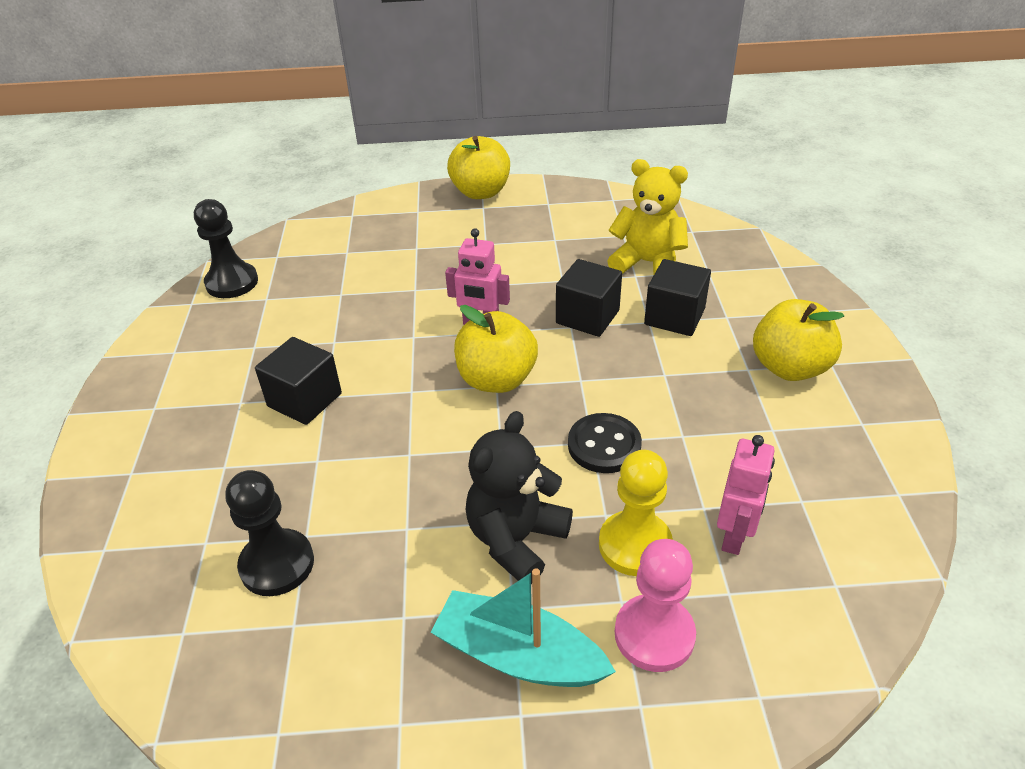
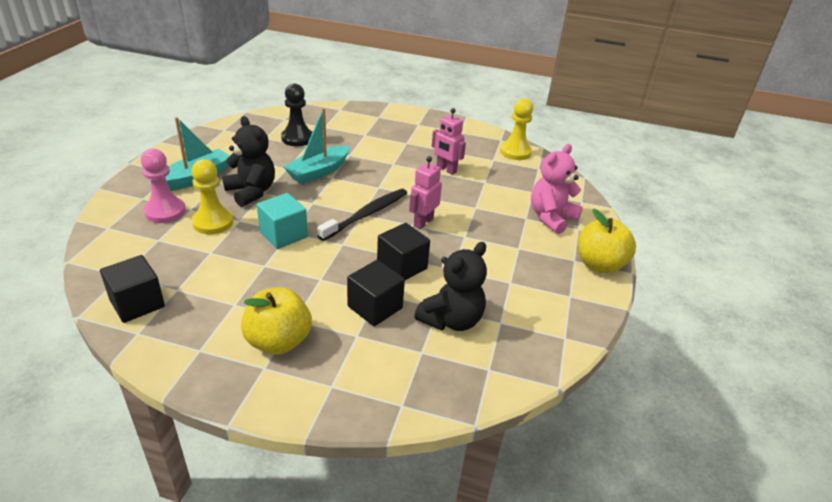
camera: 105 degrees right, 5 degrees down
black pawn [194,199,258,298] -> yellow pawn [500,98,533,160]
black cube [255,337,342,425] -> black cube moved to [100,255,165,323]
yellow apple [454,305,538,393] -> black toothbrush [317,189,407,241]
black button [568,413,642,473] -> turquoise cube [257,193,308,249]
yellow teddy bear [607,159,688,275] -> black teddy bear [414,242,487,331]
pink robot [717,435,775,555] -> pink robot moved to [432,108,466,175]
none -> turquoise boat [283,108,350,184]
none -> pink teddy bear [531,144,583,234]

